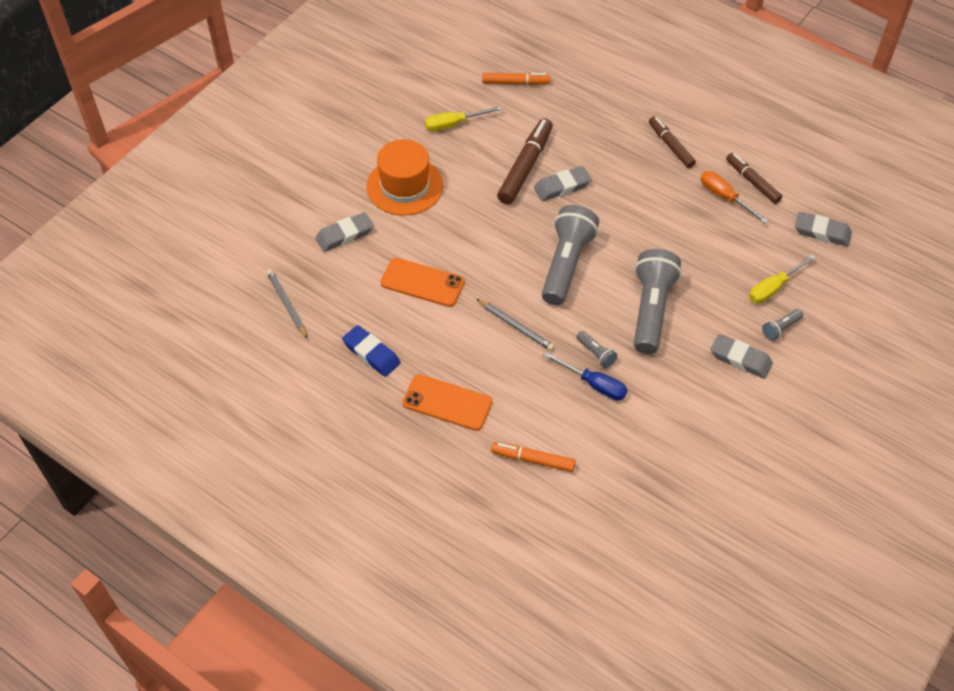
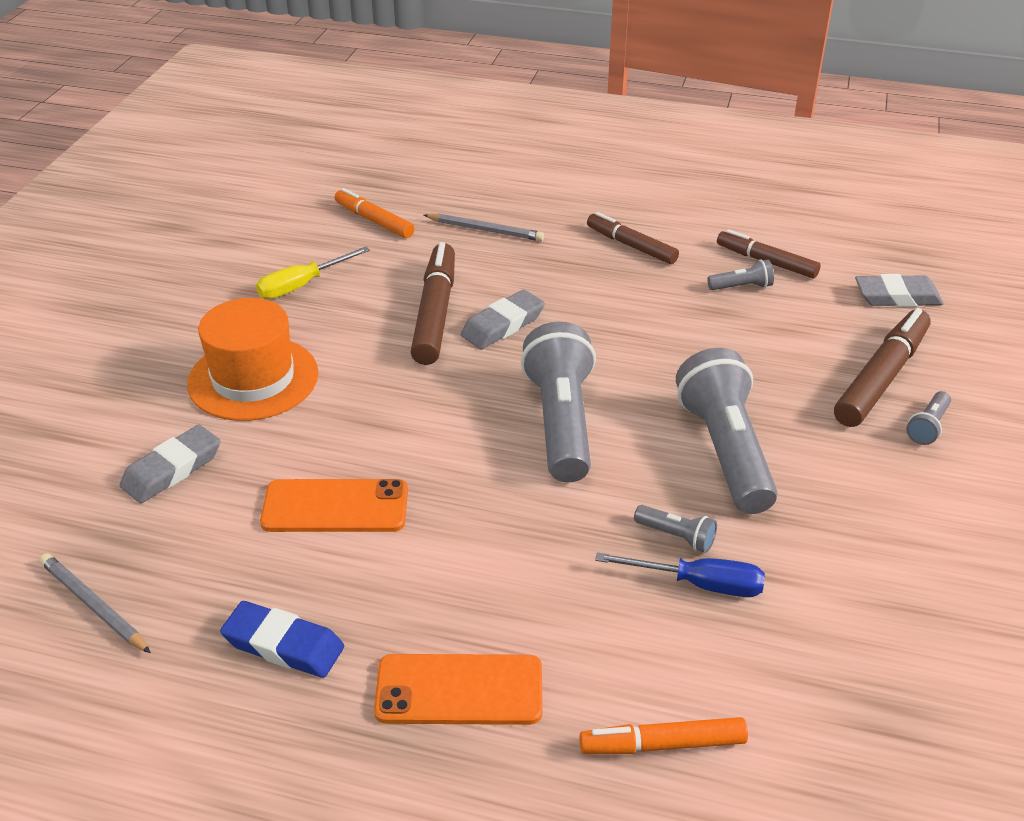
camera: 20 degrees left, 15 degrees down
grey pencil [477,299,555,351] -> grey pencil moved to [424,214,544,241]
orange marker [482,73,550,85] -> orange marker turned 120 degrees counterclockwise [335,188,415,238]
orange screwdriver [701,171,768,223] -> grey flashlight [707,259,774,290]
grey eraser [711,334,773,379] -> none
yellow screwdriver [749,254,816,303] -> brown marker [834,308,931,427]

